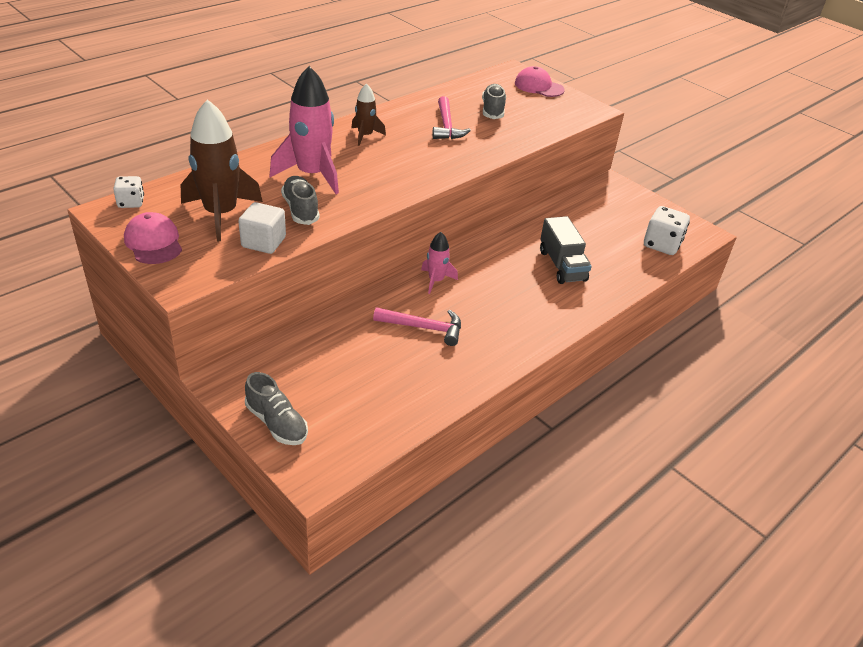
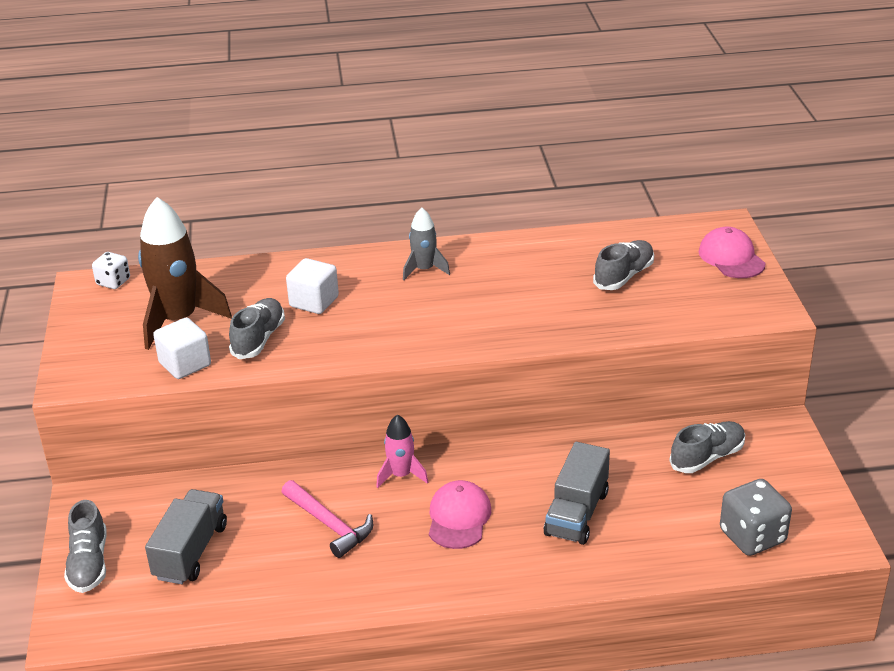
camera: 40 degrees right, 5 degrees down
pink cap [124,212,182,264] -> pink cap moved to [429,480,491,549]
pink rocket [270,66,339,194] -> white cube [286,258,339,314]
brown rocket [351,83,386,146] -> grey rocket [403,207,450,280]
pink hammer [432,96,471,139] -> none
white dice [644,206,690,255] -> grey dice [720,479,792,556]
none -> grey truck [145,489,227,584]
none -> grey shoe [669,421,745,473]

